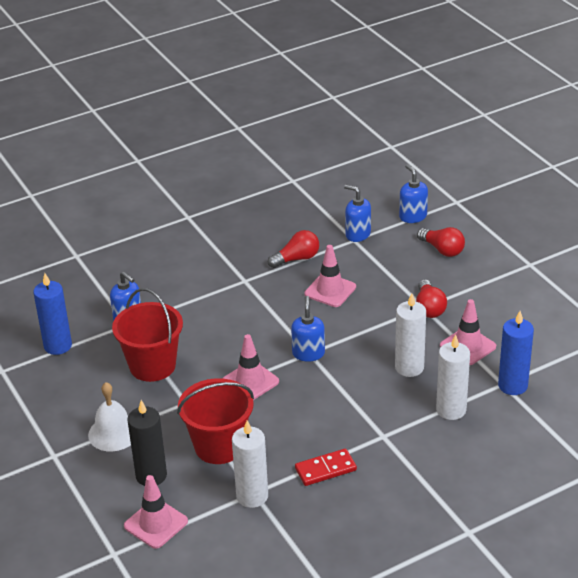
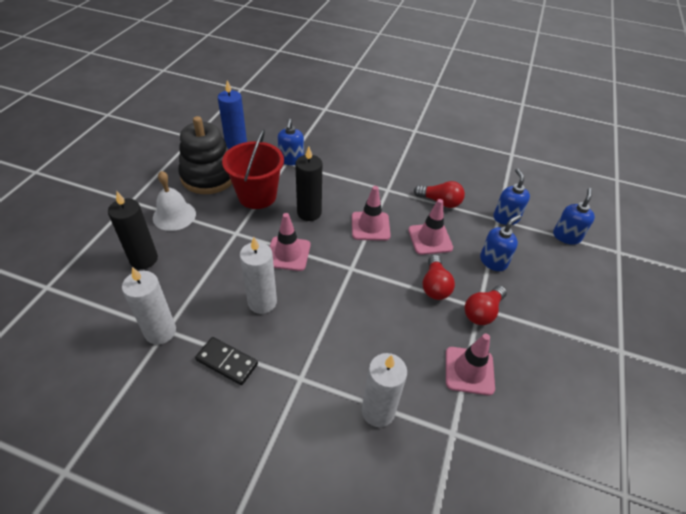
camera: 45 degrees right, 10 degrees up
pink traffic cone [124,475,188,549] -> pink traffic cone moved to [352,186,391,241]
red bucket [177,378,254,464] -> none
blue soap dispenser [291,296,325,362] -> blue soap dispenser moved to [480,215,521,271]
red domino [295,449,357,486] -> black domino [195,337,258,385]
white candle [395,293,426,377] -> white candle moved to [240,237,277,314]
red light bulb [417,227,465,257] -> red light bulb moved to [422,255,455,300]
blue candle [498,311,534,395] -> none
none -> black stacking toy [178,116,232,194]
none -> black candle [295,146,322,221]

